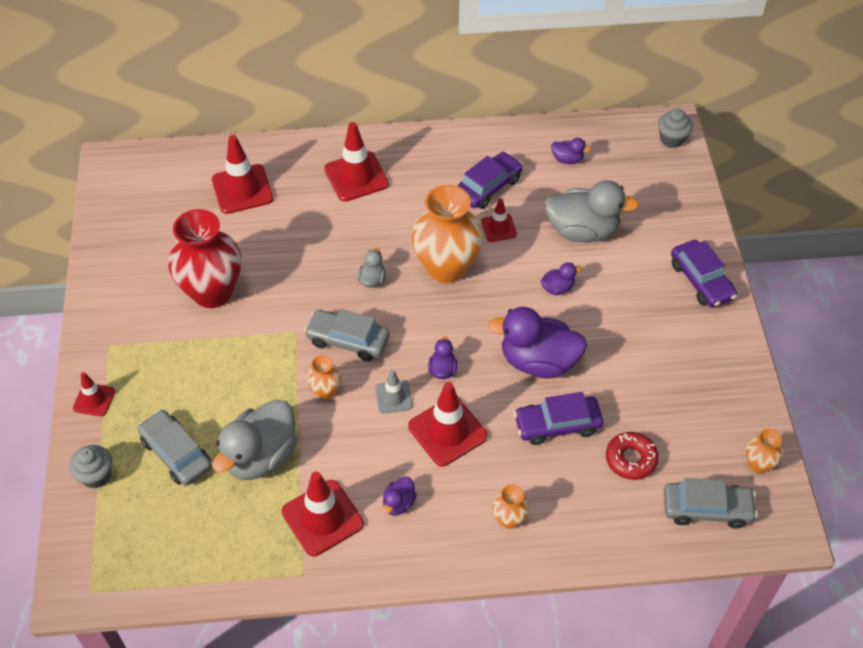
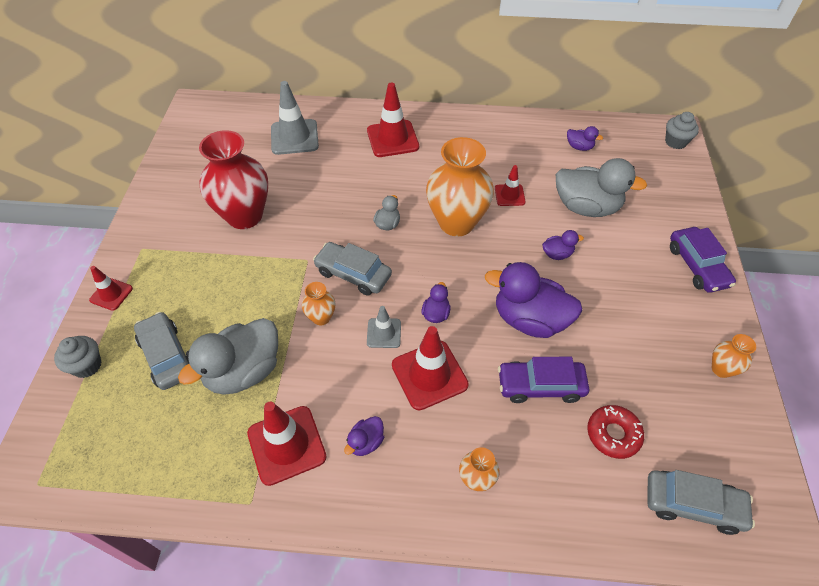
camera: 10 degrees right, 0 degrees up
red traffic cone [212,135,273,214] -> grey traffic cone [271,81,319,155]
purple car [457,152,523,209] -> none
orange vase [746,429,783,473] -> orange vase moved to [712,334,756,378]

